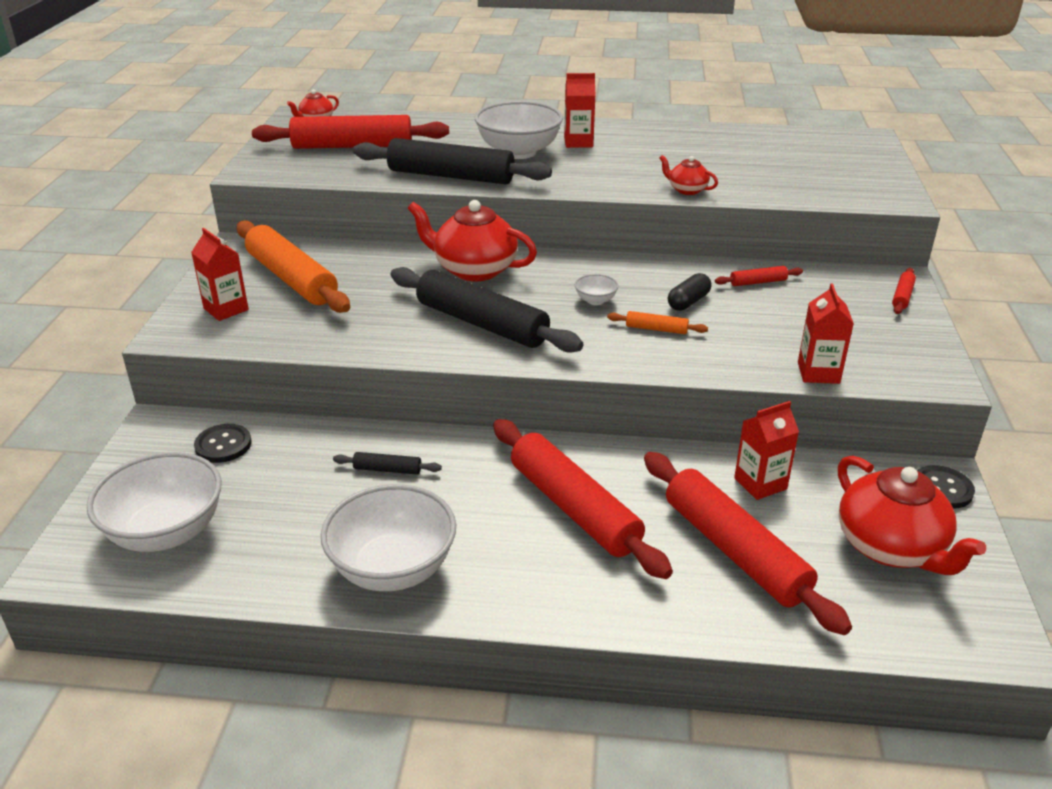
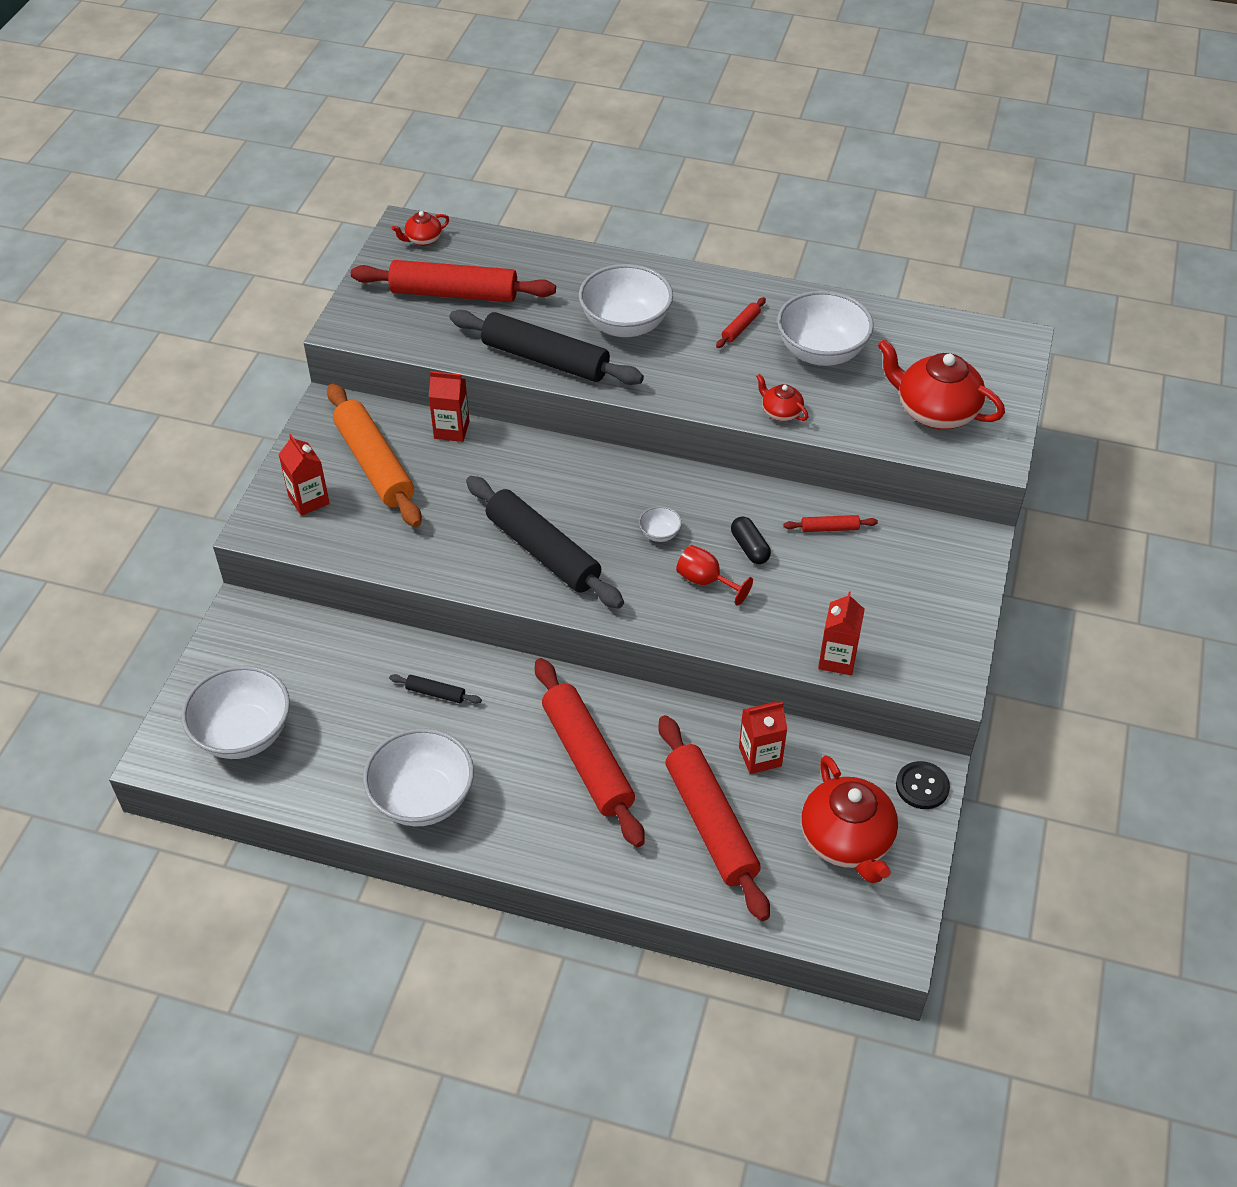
camera: 10 degrees right, 15 degrees up
black button [194,424,252,463] -> none
red teapot [407,200,537,281] -> red teapot moved to [878,339,1005,429]
red carton [564,73,595,148] -> red carton moved to [429,371,469,442]
orange rolling pin [607,311,708,334] -> red goblet [676,545,753,606]
black capsule [668,273,712,311] -> black capsule turned 75 degrees counterclockwise [731,517,771,564]
red rolling pin [892,268,916,314] -> red rolling pin moved to [716,297,766,348]
none -> white bowl [777,291,874,366]

